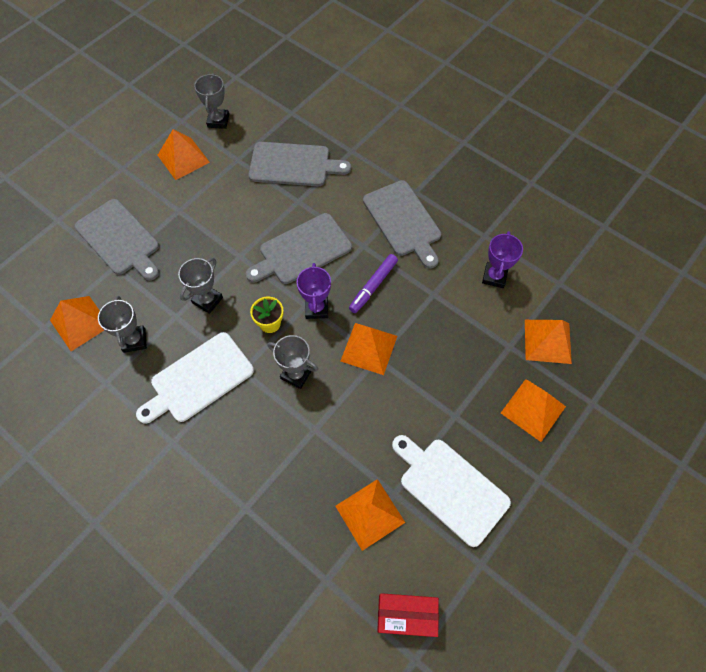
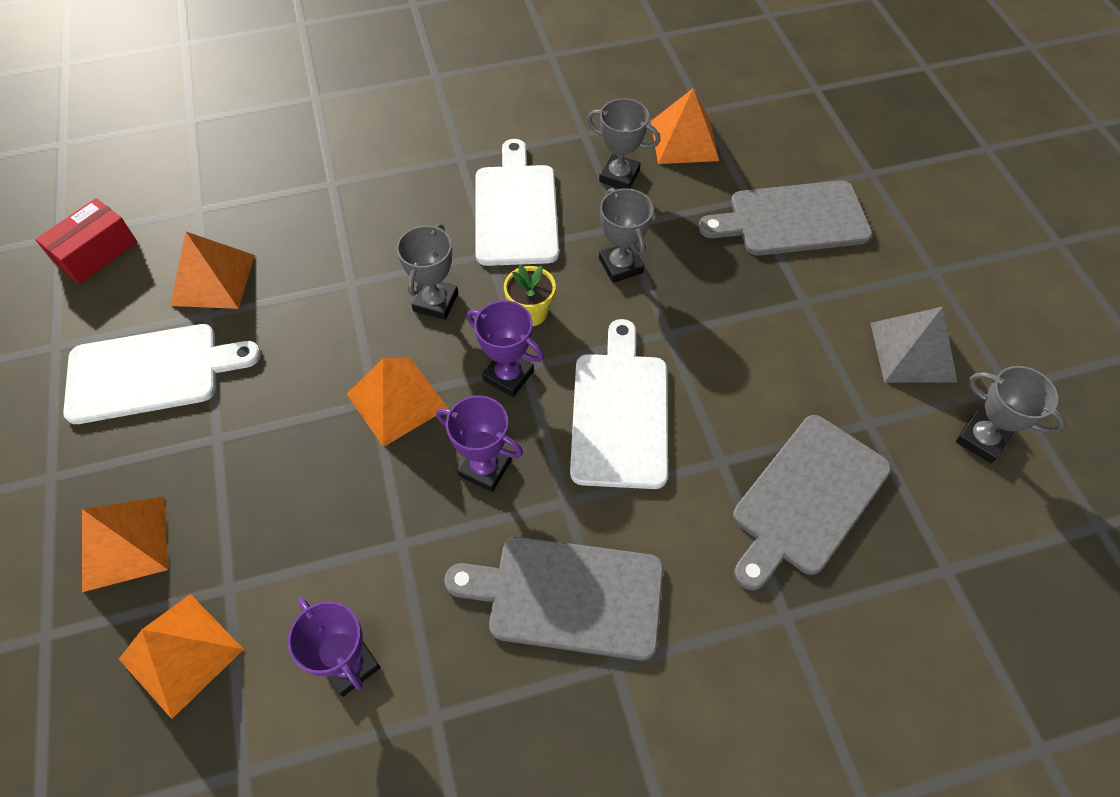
camera: 125 degrees right, 5 degrees down
orange pyramid [158,129,210,180] -> grey pyramid [870,307,957,383]
grey cutting board [246,213,352,284] -> white cutting board [570,319,668,489]
grey trophy [268,335,318,389] -> grey trophy turned 45 degrees counterclockwise [397,224,458,320]
purple marker [349,254,398,313] -> purple trophy [436,395,523,492]

